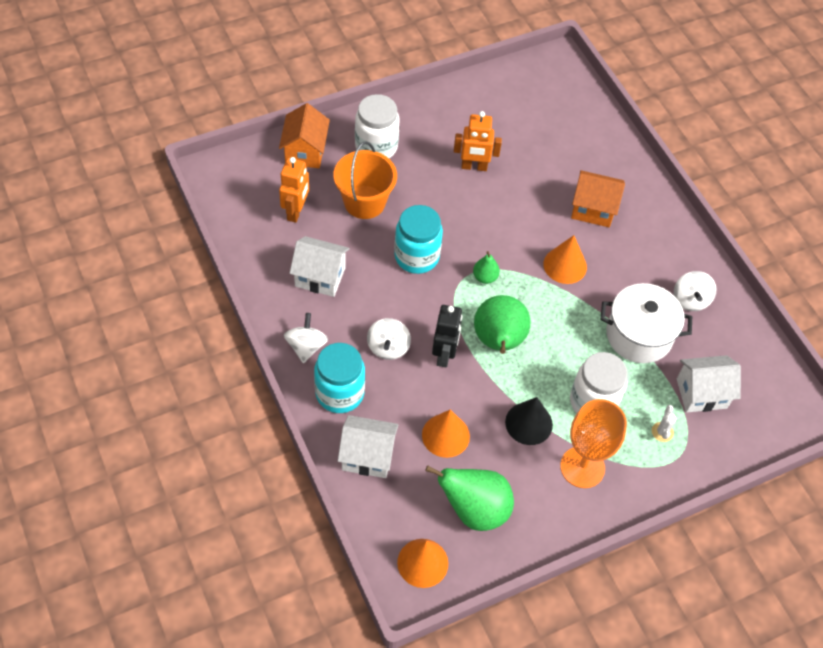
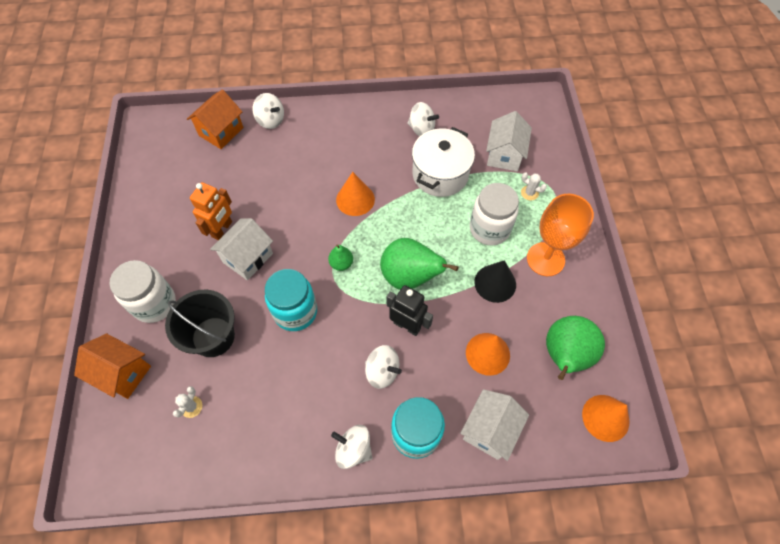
camera: 65 degrees left, 5 degrees up
orange robot [279,157,309,223] -> white cactus [173,386,202,418]
white house [290,236,350,297] -> white house moved to [210,218,273,280]
orange bucket [334,141,397,219] -> black bucket [165,290,235,357]
orange house [571,170,625,227] -> orange house moved to [187,90,244,149]
none -> white spinning top [252,93,284,129]

